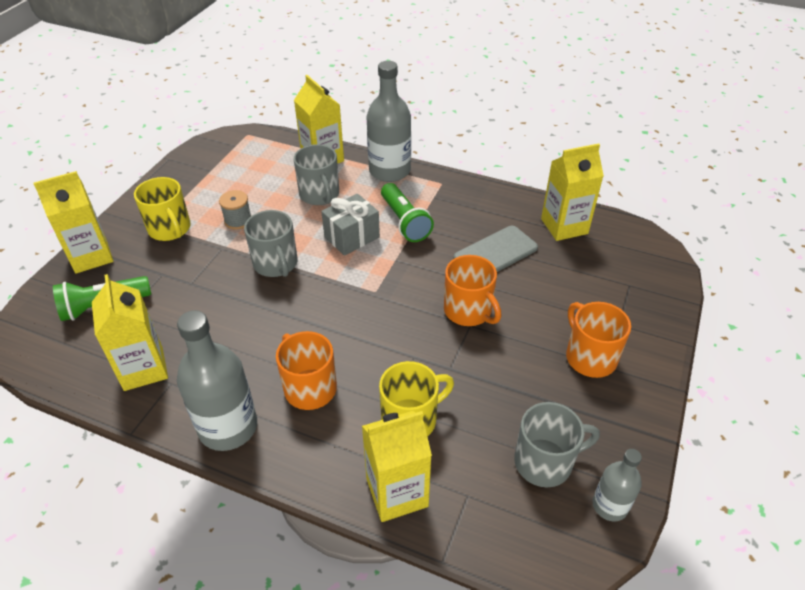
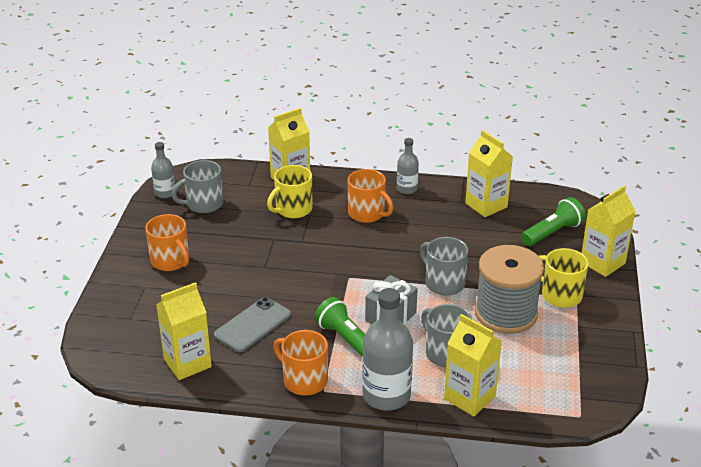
camera: 165 degrees right, 10 degrees down
grey bottle [177,310,257,451] -> grey bottle [397,138,419,194], size x0.55
grey spool [219,190,251,230] -> grey spool [475,245,544,334], size x2.31
orange mug [444,255,501,326] -> orange mug moved to [273,330,328,396]

